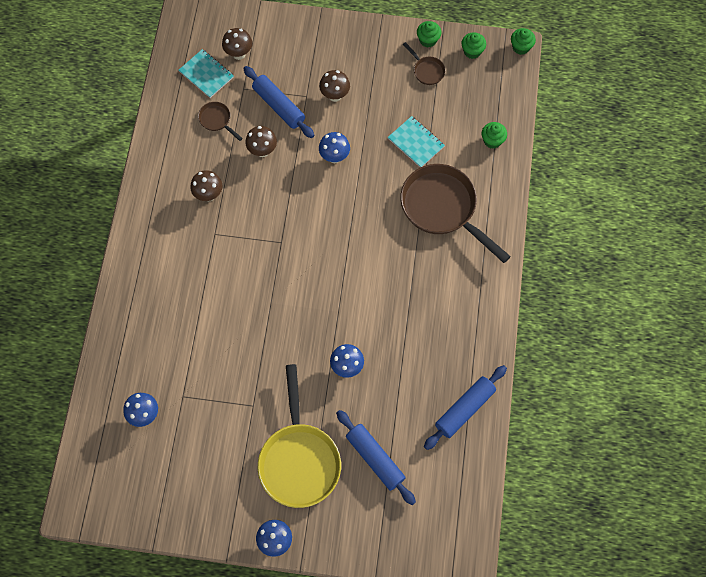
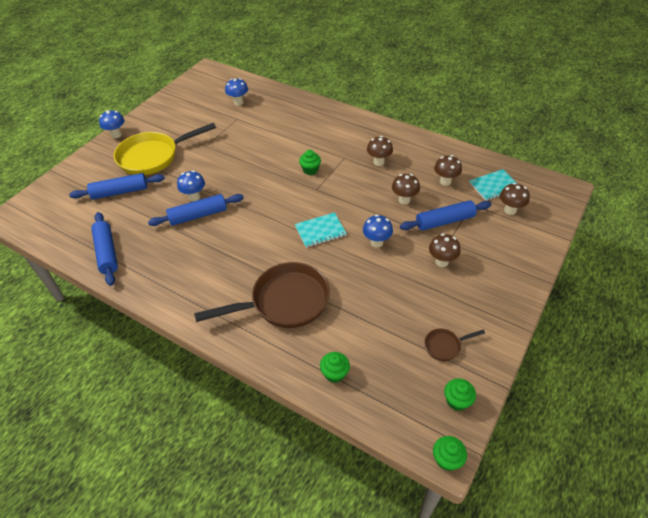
camera: 115 degrees right, 20 degrees down
brown pan [198,102,243,141] -> brown mushroom [434,155,462,186]
yellow pan [258,364,341,508] -> yellow pan turned 45 degrees counterclockwise [114,123,216,175]
turquoise notebook [388,116,445,168] -> turquoise notebook moved to [295,212,347,248]
green cupcake [417,21,441,47] -> green cupcake moved to [299,150,321,175]
none -> blue rolling pin [148,194,244,226]

